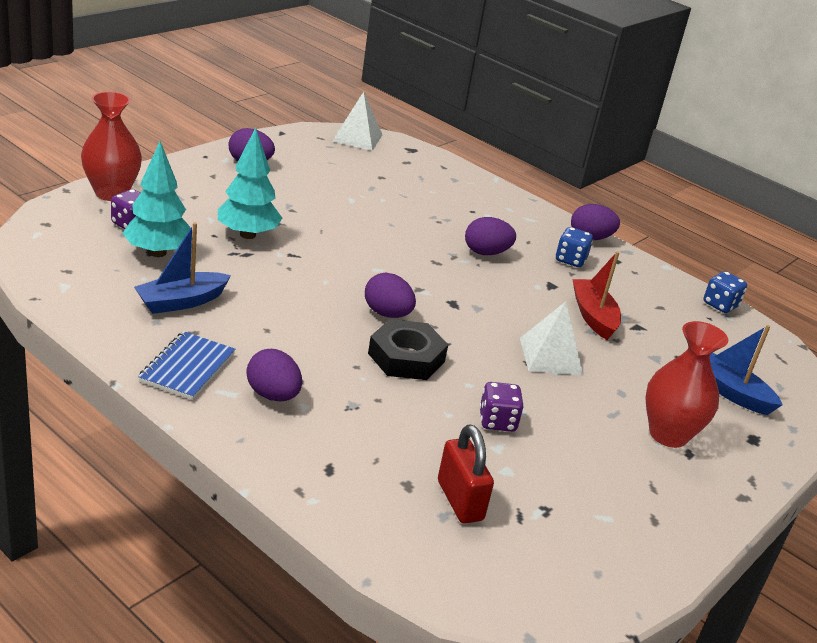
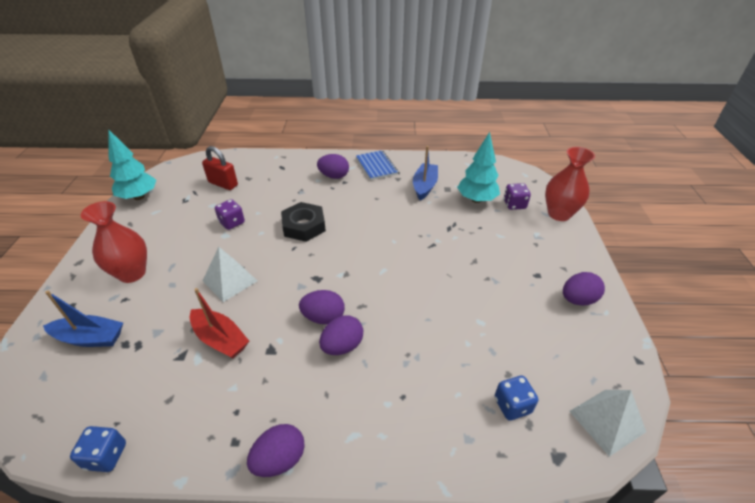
camera: 145 degrees right, 10 degrees up
turquoise tree [218,127,282,239] -> turquoise tree moved to [108,129,156,200]
purple egg [365,273,416,318] -> purple egg moved to [299,290,345,325]
blue dice [556,227,593,267] -> blue dice moved to [495,376,538,421]

